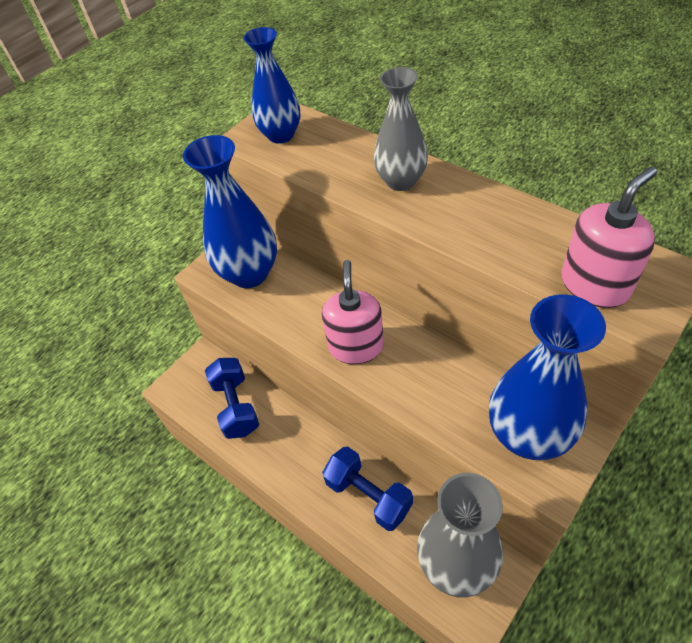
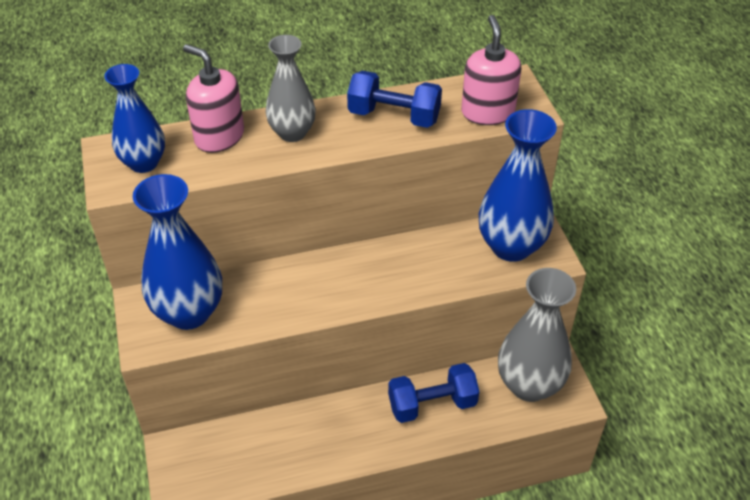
camera: 60 degrees left, 5 degrees down
blue dumbbell [205,358,259,439] -> blue dumbbell moved to [347,71,442,128]
pink soap dispenser [322,260,384,364] -> pink soap dispenser moved to [183,44,244,153]

